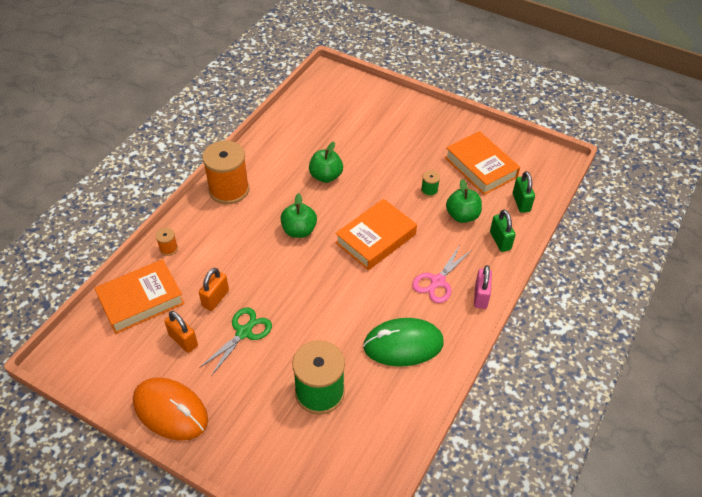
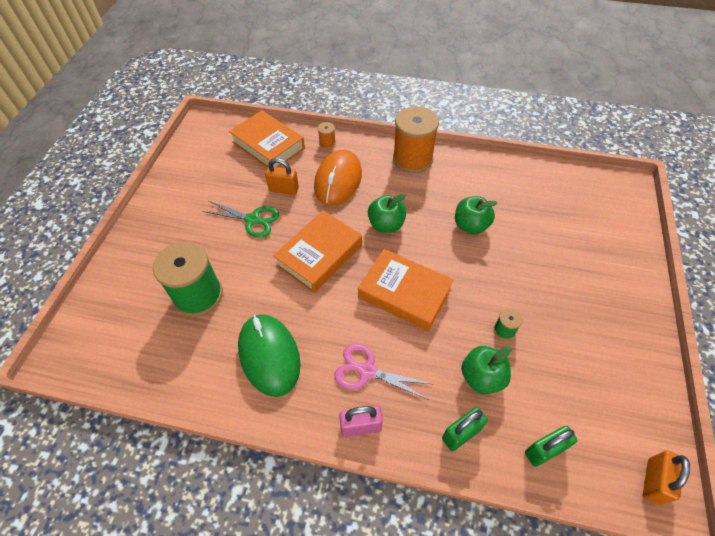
camera: 75 degrees right, 5 degrees up
orange mouse [133,377,208,441] -> orange mouse moved to [314,150,362,206]
orange padlock [164,311,198,353] -> orange padlock moved to [643,450,690,505]
orange book [445,131,520,195] -> orange book moved to [273,210,362,293]

